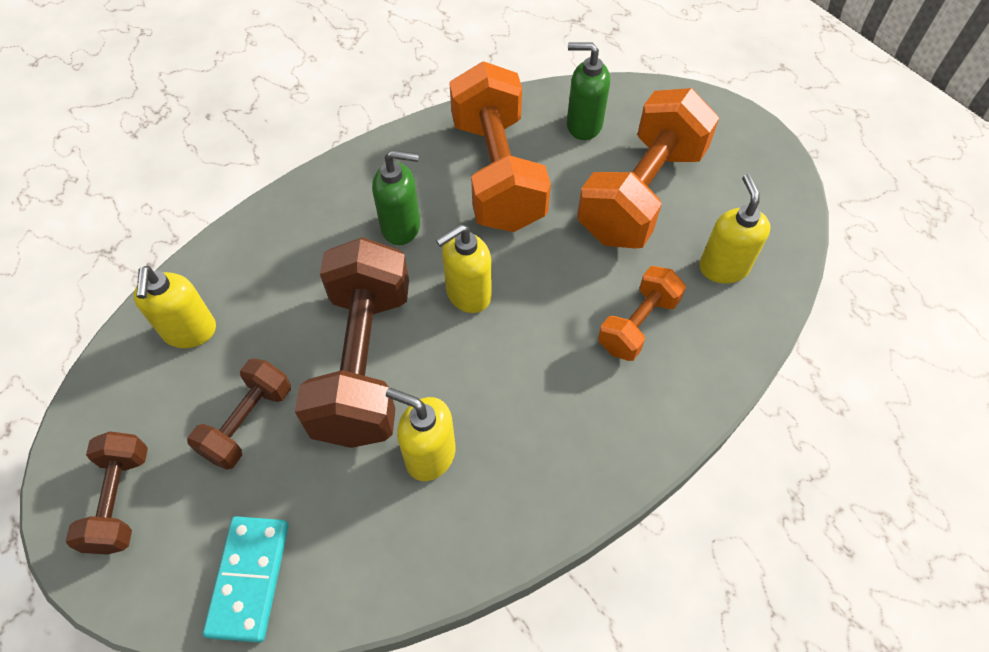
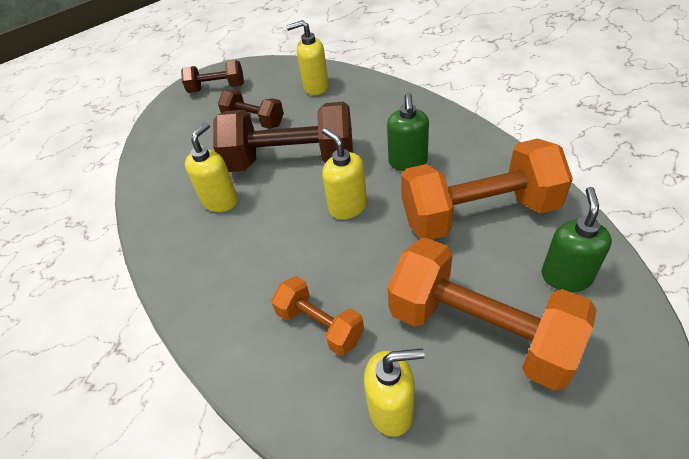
camera: 95 degrees right, 10 degrees down
turquoise domino [203,516,289,643] -> none

